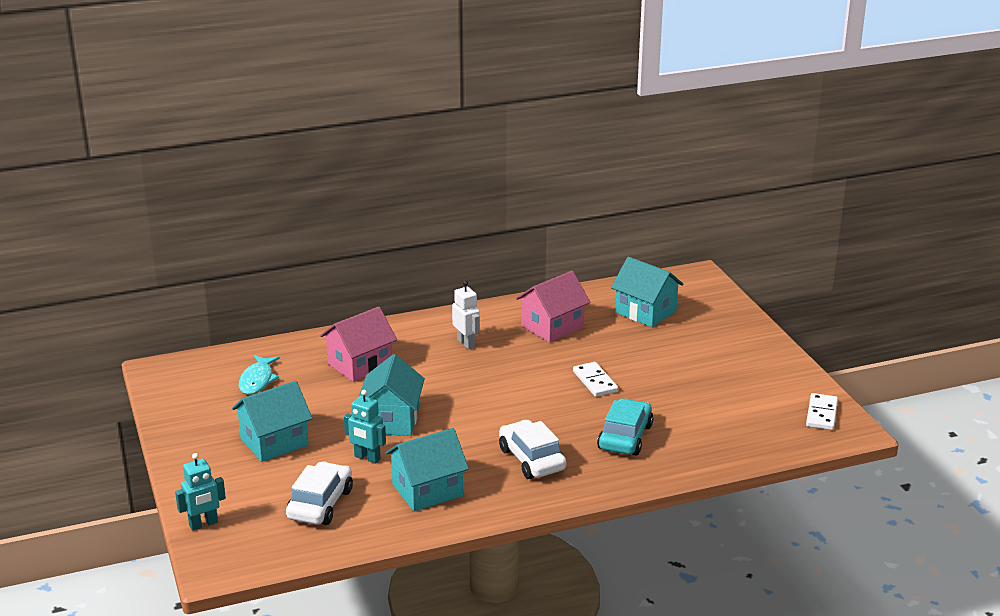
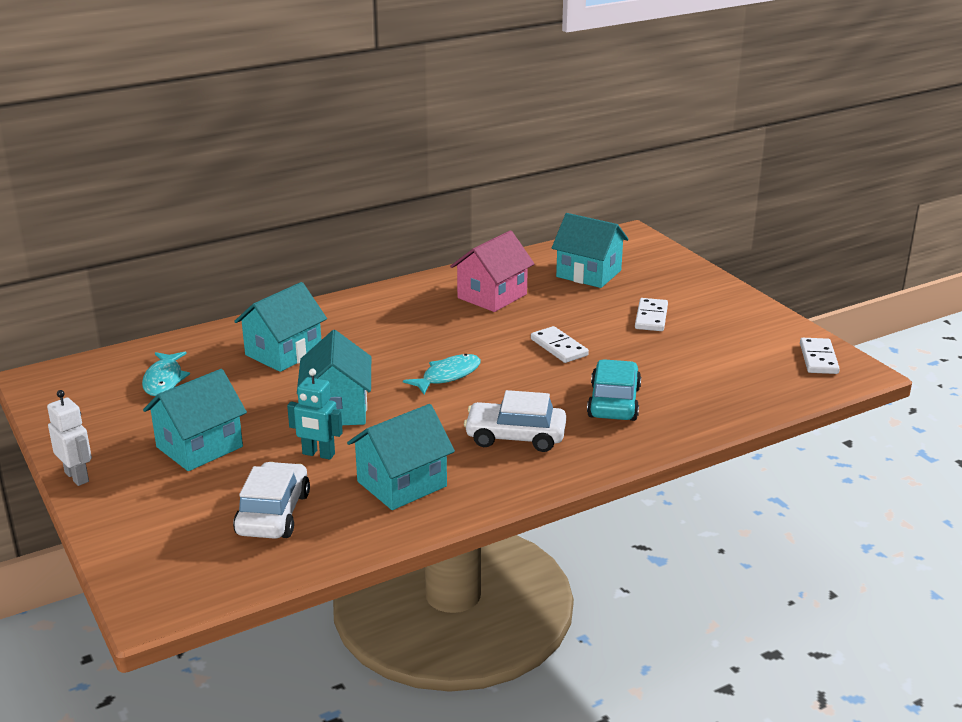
camera: 10 degrees left, 0 degrees up
turquoise robot [175,453,226,531] -> none
pink house [320,307,397,382] -> turquoise house [234,282,327,372]
white robot [452,281,480,350] -> white robot moved to [47,390,92,486]
white car [499,420,566,479] -> white car turned 45 degrees counterclockwise [464,390,566,452]
none -> turquoise fish [403,354,481,394]
none -> white domino [635,298,668,331]

